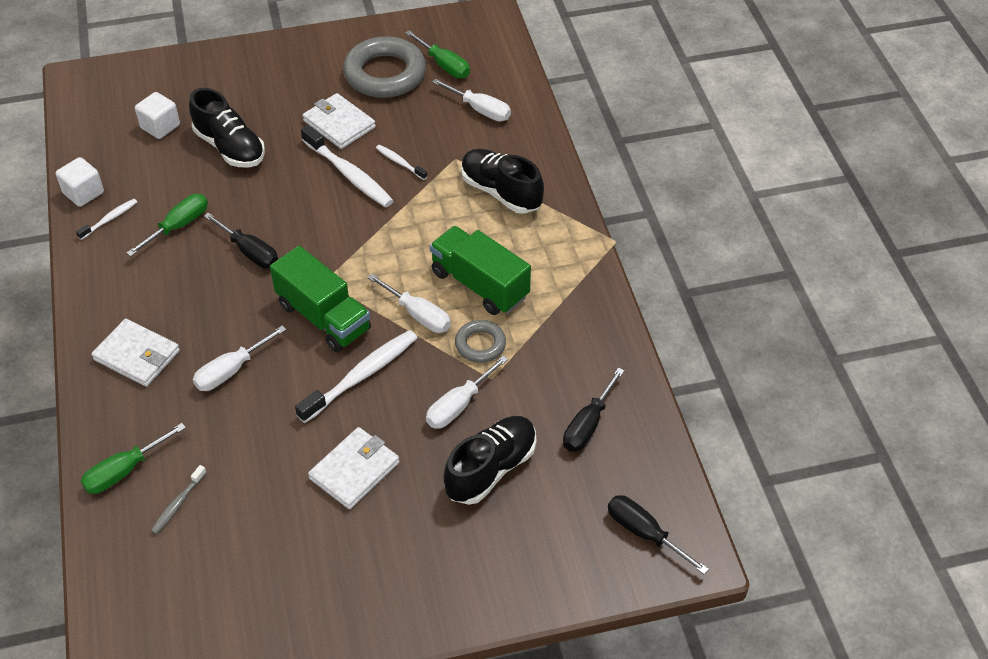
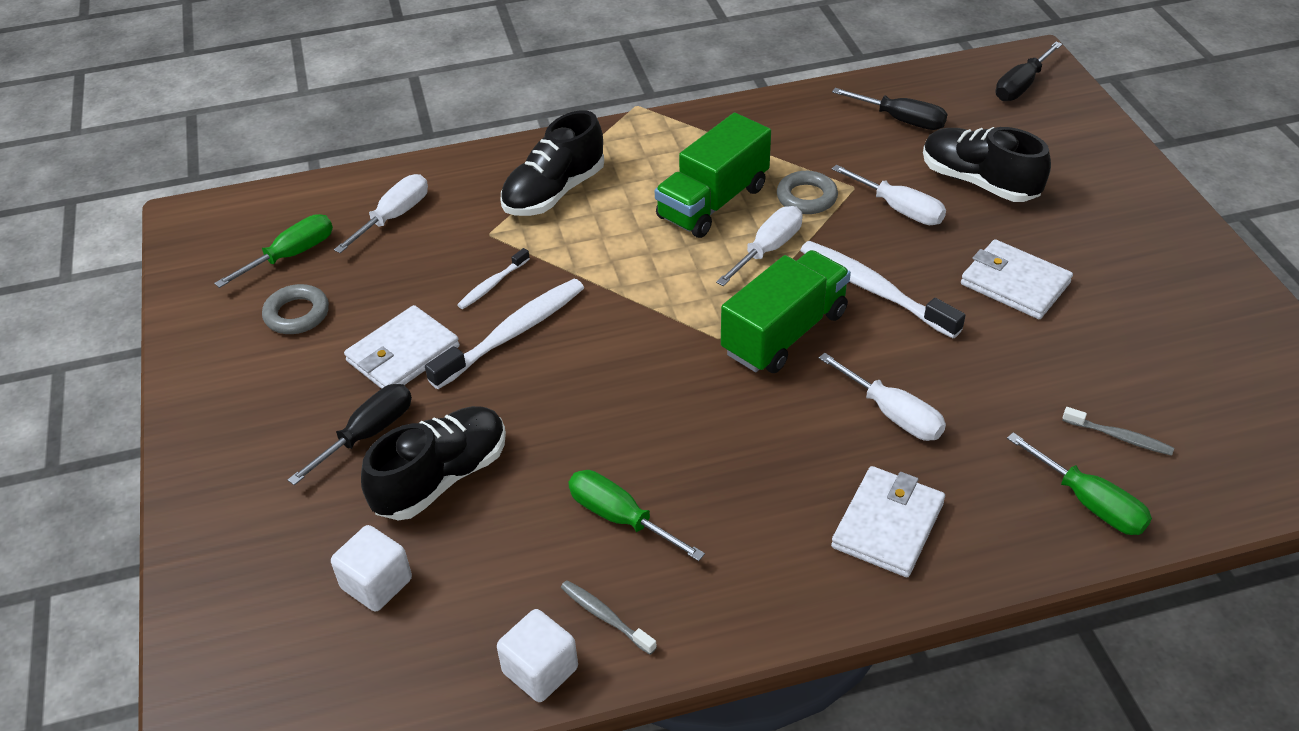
camera: 90 degrees left, 5 degrees down
white toothbrush [76,199,137,240] -> grey toothbrush [561,580,657,655]
black screwdriver [204,212,278,268] -> black screwdriver moved to [288,384,412,485]
grey ring [343,36,426,98] -> grey ring [262,284,329,334], size x0.52

